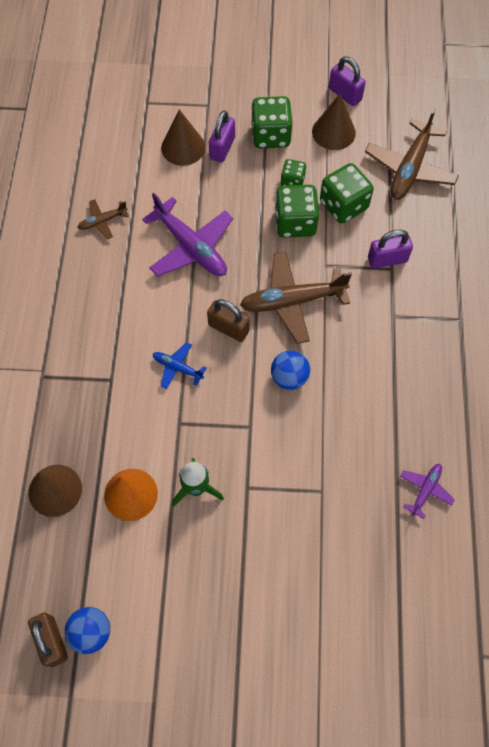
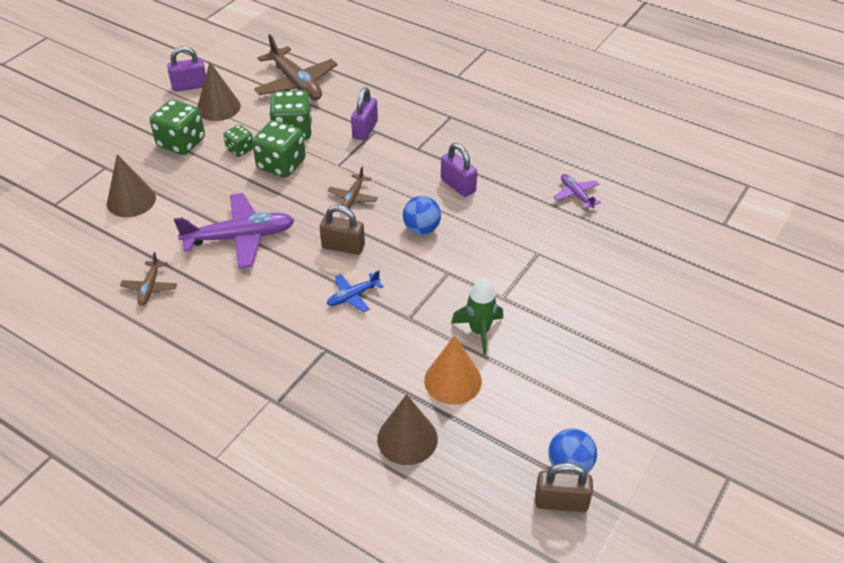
camera: 60 degrees left, 20 degrees down
brown padlock [207,299,250,342] -> brown padlock turned 45 degrees clockwise [320,205,365,255]
purple padlock [209,110,235,163] -> purple padlock moved to [441,143,477,197]
brown plane [240,252,352,344] -> brown plane [328,167,378,208], size x0.50

